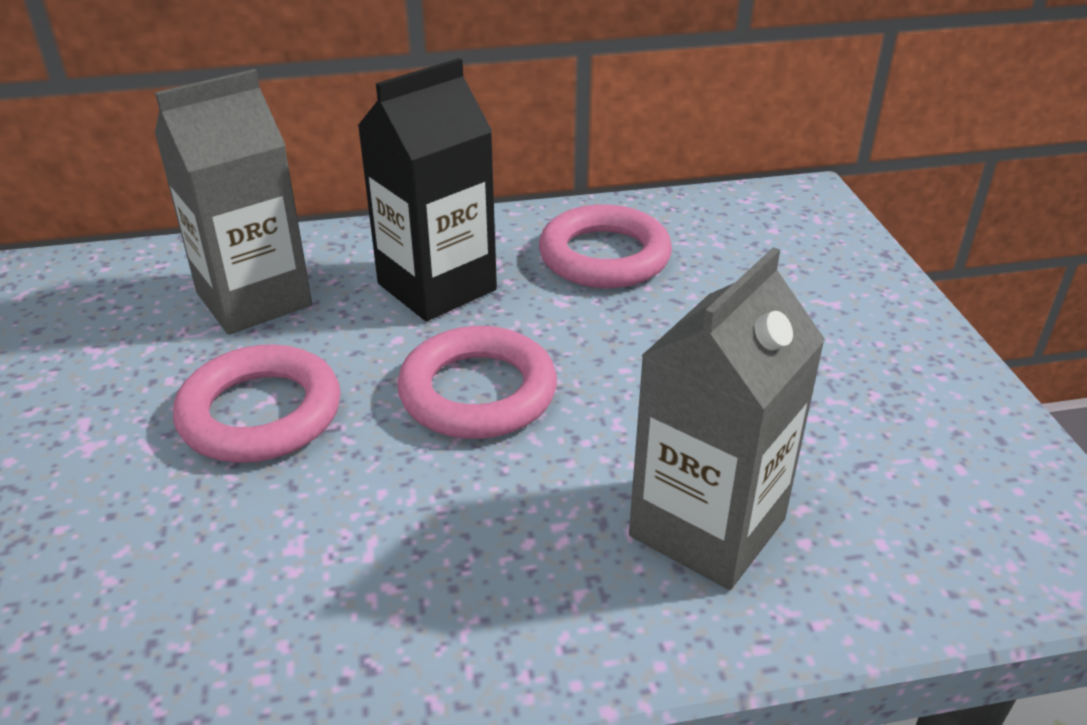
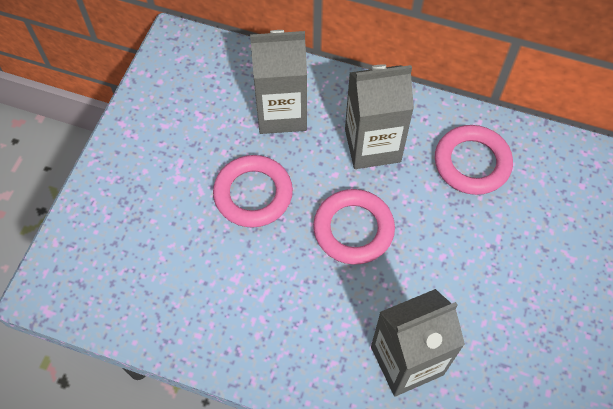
camera: 30 degrees right, 25 degrees up
black carton [358,58,497,321] -> grey carton [345,64,414,169]

